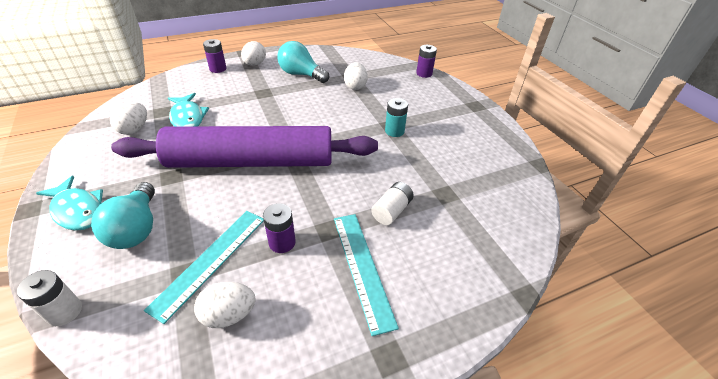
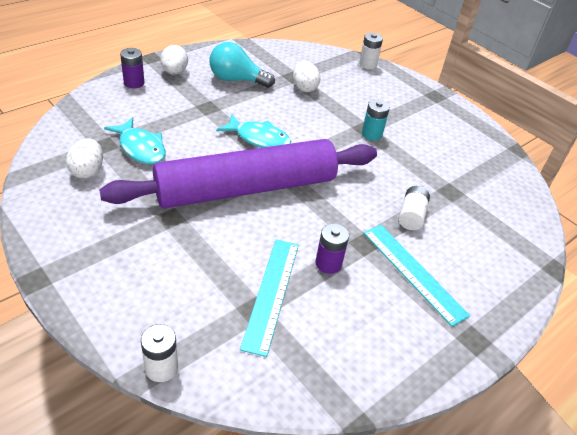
camera: 20 degrees left, 0 degrees up
turquoise fish [36,176,103,231] -> turquoise fish moved to [216,114,291,148]
turquoise light bulb [91,182,155,249] -> none
white egg [194,282,256,328] -> none
purple battery [416,45,437,78] -> white battery [359,33,383,69]

